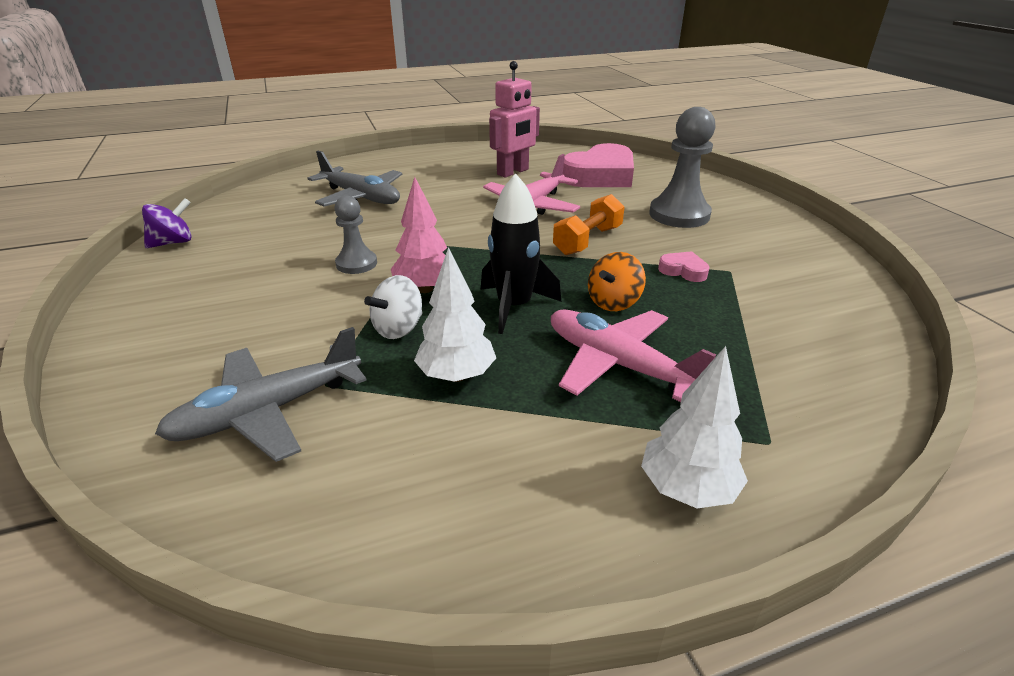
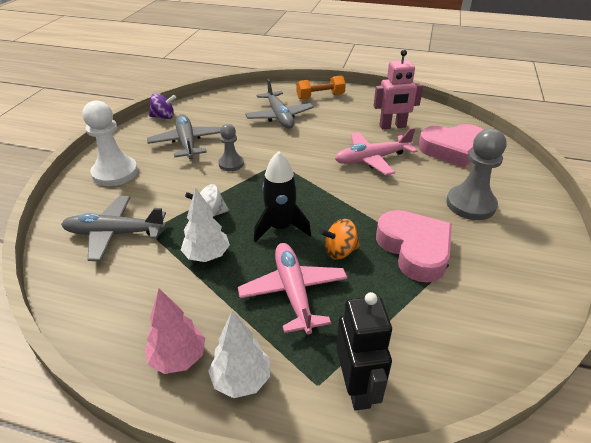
camera: 35 degrees right, 5 degrees up
pink tree [391,177,447,293] -> pink tree moved to [145,289,205,374]
orange dumbbell [553,194,625,255] -> orange dumbbell moved to [296,75,346,100]
pink heart [658,251,709,282] -> pink heart [376,210,452,282], size x2.32
none -> white pawn [82,101,138,186]
none -> grey plane [147,114,221,159]
none -> black robot [336,292,392,411]

